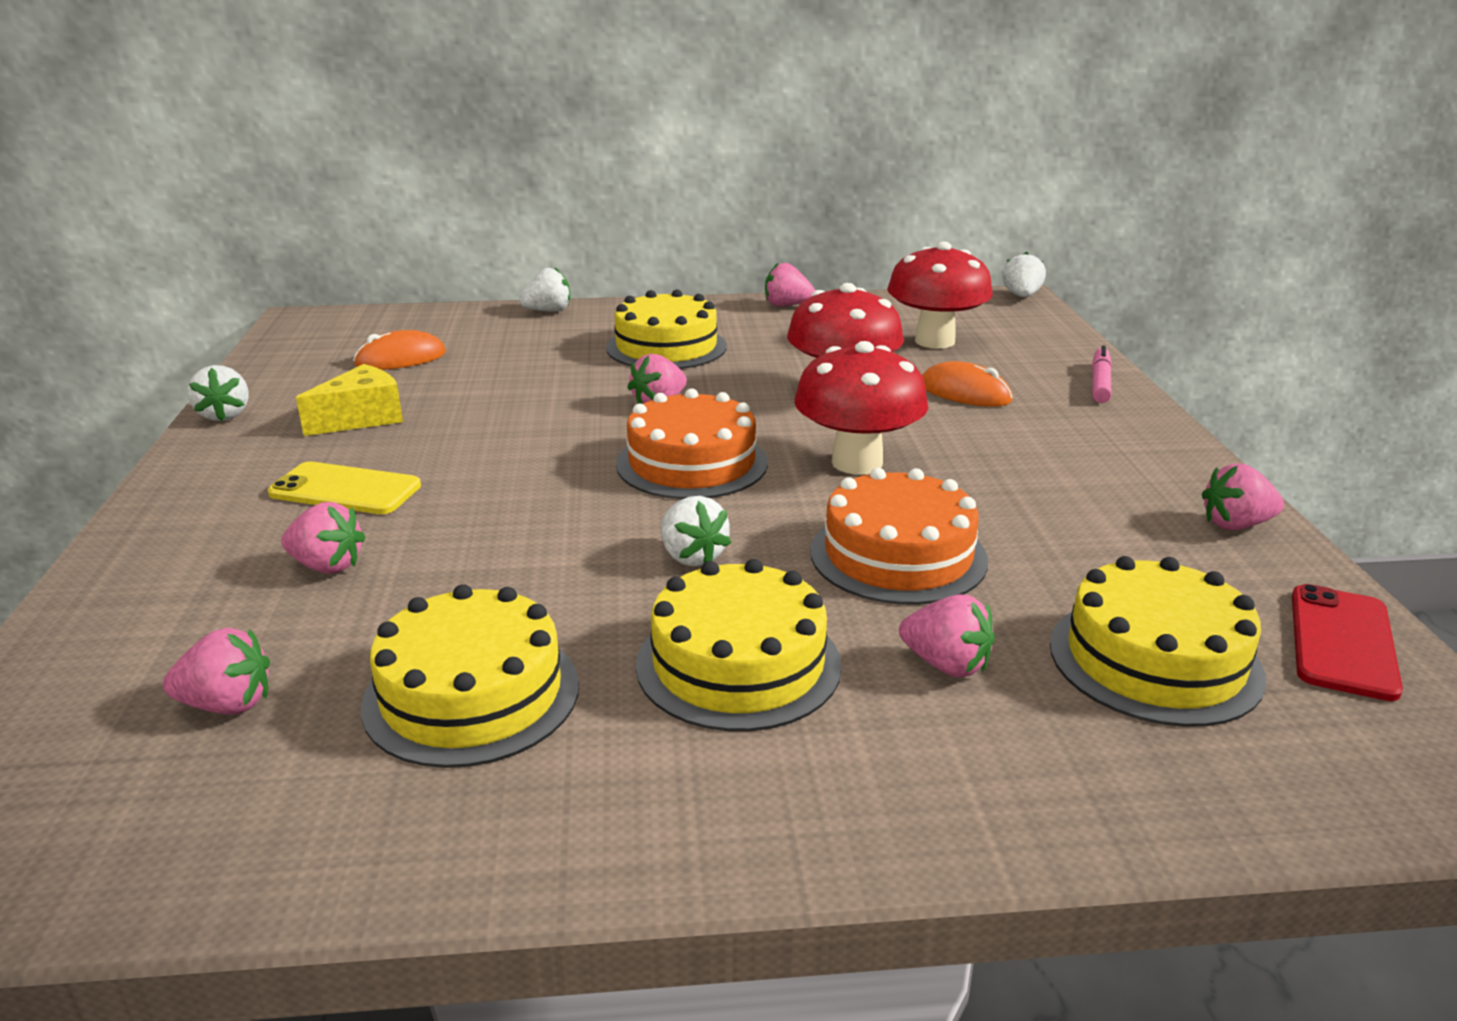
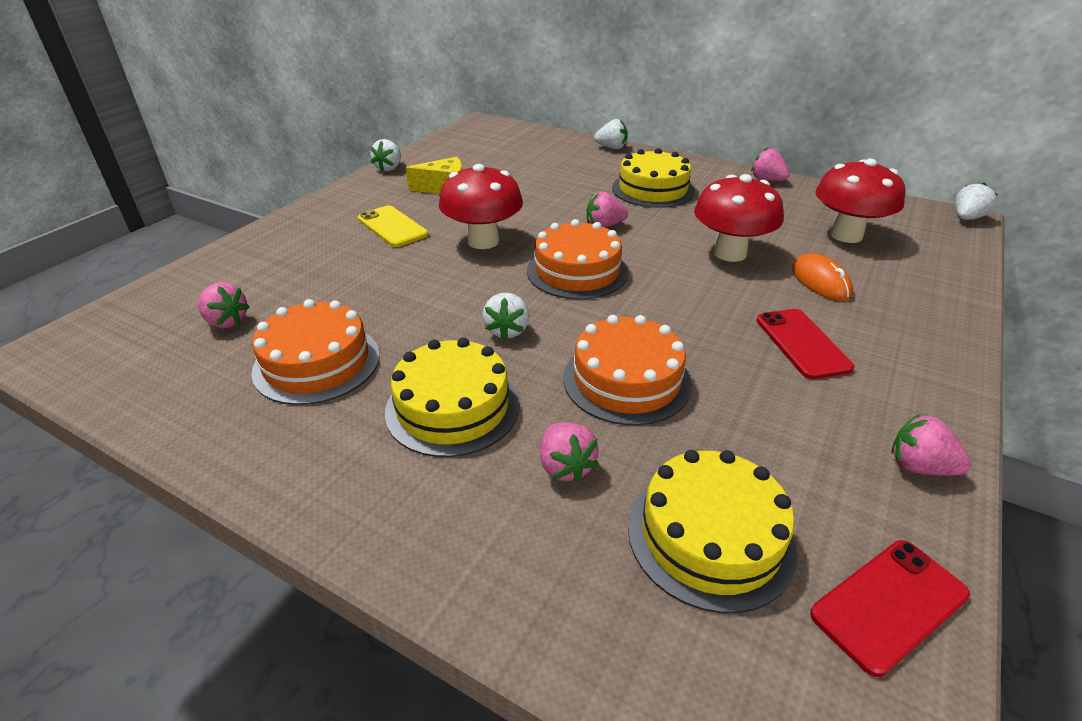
camera: 35 degrees right, 10 degrees up
pink strawberry [281,502,366,574] -> none
orange mouse [353,330,446,370] -> none
yellow cake [361,584,579,768] -> orange cake [251,299,380,405]
red mushroom [794,341,928,475] -> red mushroom moved to [439,164,523,249]
pink marker [1092,345,1112,403] -> none
none -> red phone [756,309,854,379]

